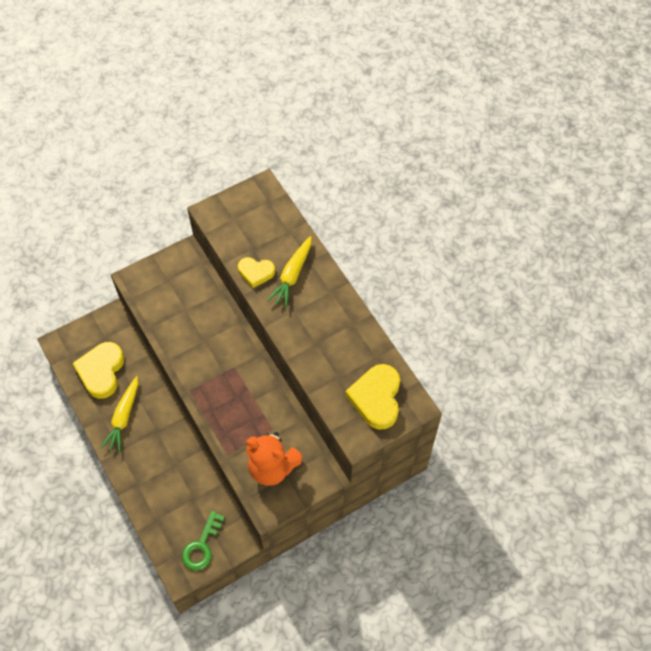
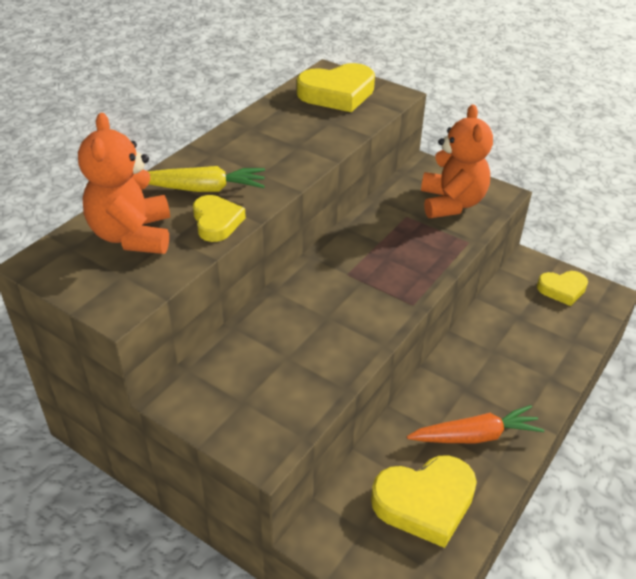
camera: 115 degrees left, 20 degrees down
yellow carrot [101,376,138,452] -> orange carrot [407,405,544,443]
green key [182,511,225,571] -> yellow heart [537,271,588,306]
none -> orange teddy bear [78,113,170,254]

